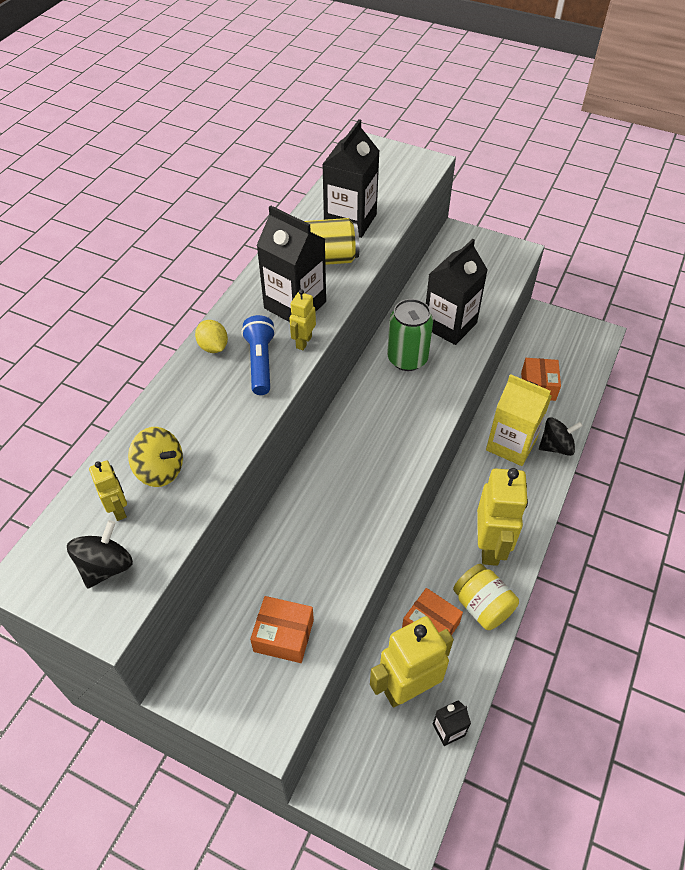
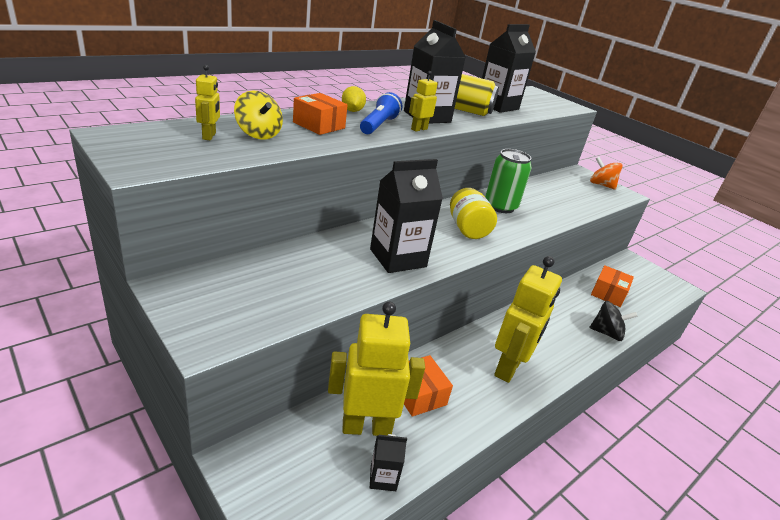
camera: 20 degrees right, 20 degrees down
black spinning top [67,520,133,589] -> none
orange box [250,596,314,663] -> orange box moved to [293,93,348,135]
black carton [426,239,488,345] -> black carton moved to [370,159,443,273]
yellow jar [453,564,519,630] -> yellow jar moved to [450,188,497,239]
yellow carton [486,374,552,466] -> none
none -> orange spinning top [590,157,623,190]

